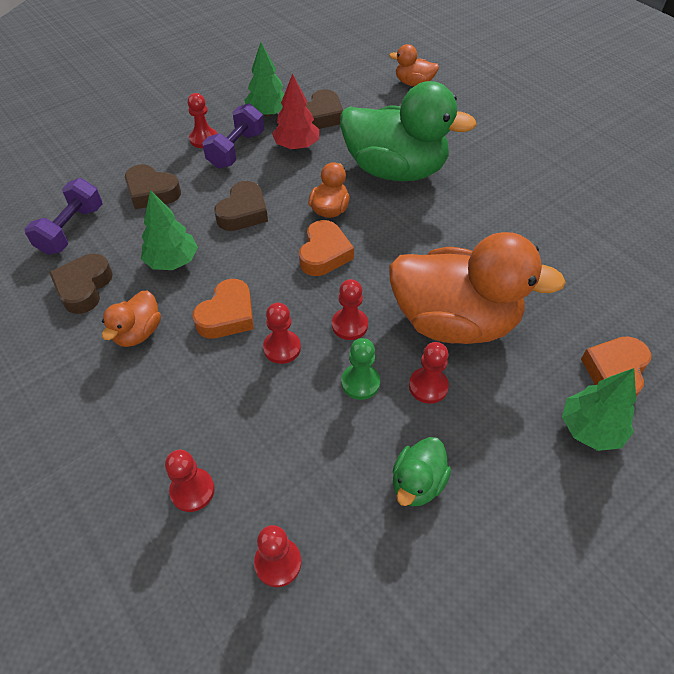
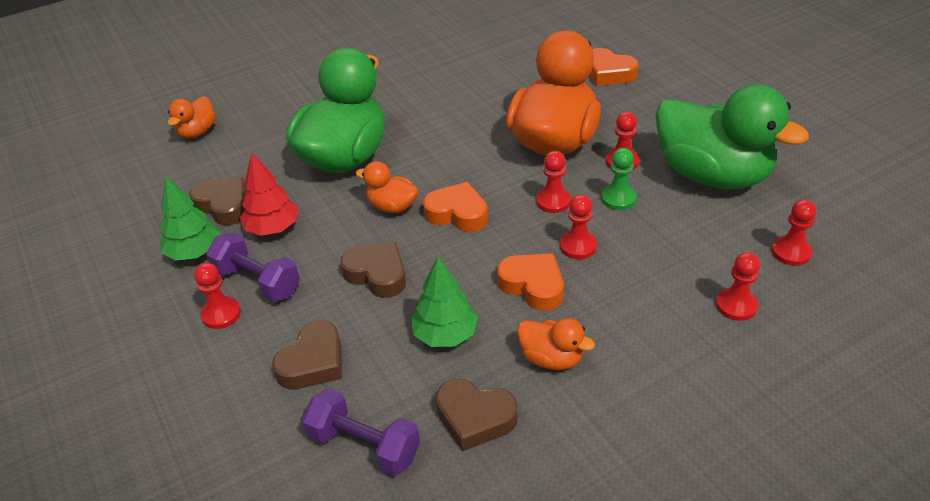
camera: 80 degrees left, 10 degrees down
green duck [393,437,451,506] -> green duck [655,84,809,189], size x2.23
green tree [562,368,636,451] -> none

